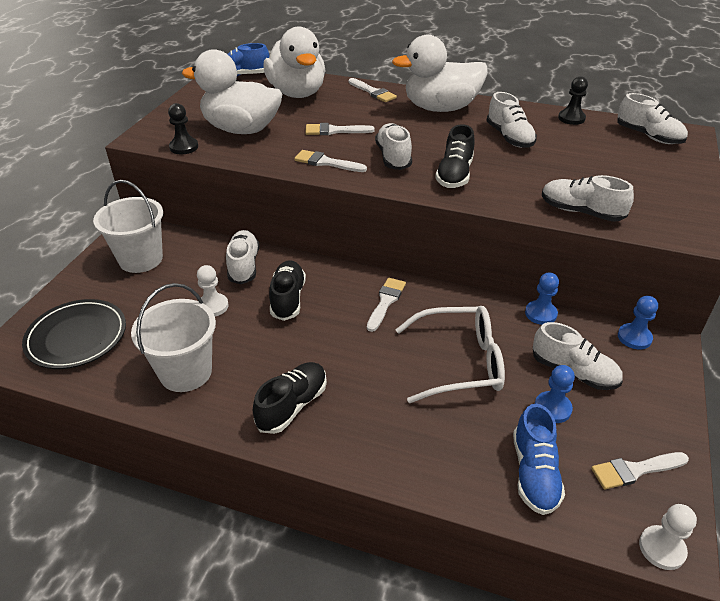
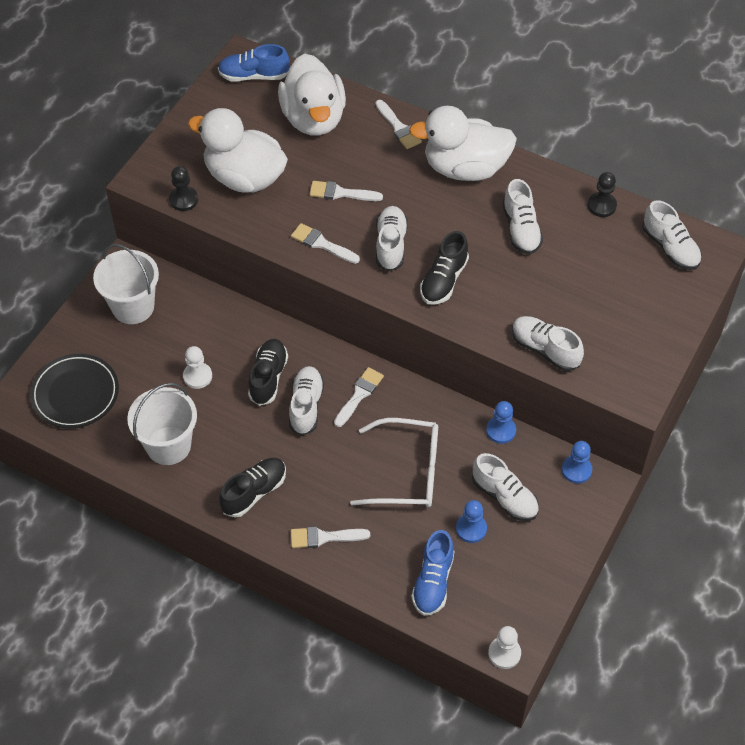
camera: 10 degrees right, 15 degrees up
white shoe [226,230,259,284] -> white shoe moved to [289,366,324,435]
white brush [591,452,689,489] -> white brush moved to [291,526,370,548]

